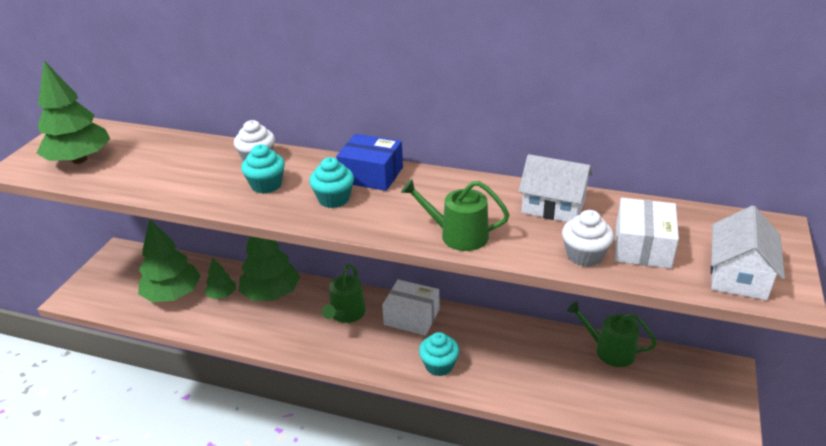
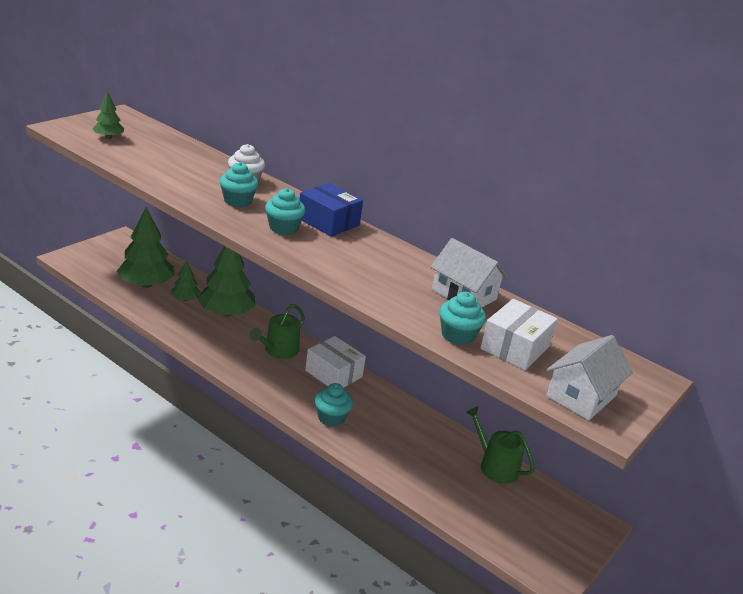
camera: 15 degrees right, 5 degrees down
green tree [37,61,110,164] -> green tree [92,92,124,139], size x0.51
green watering can [401,179,510,251] -> none
white cupcake [562,210,614,267] -> turquoise cupcake [439,292,486,345]

